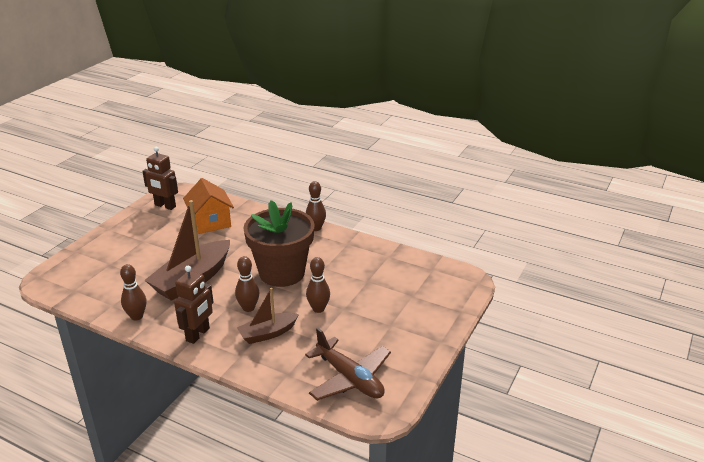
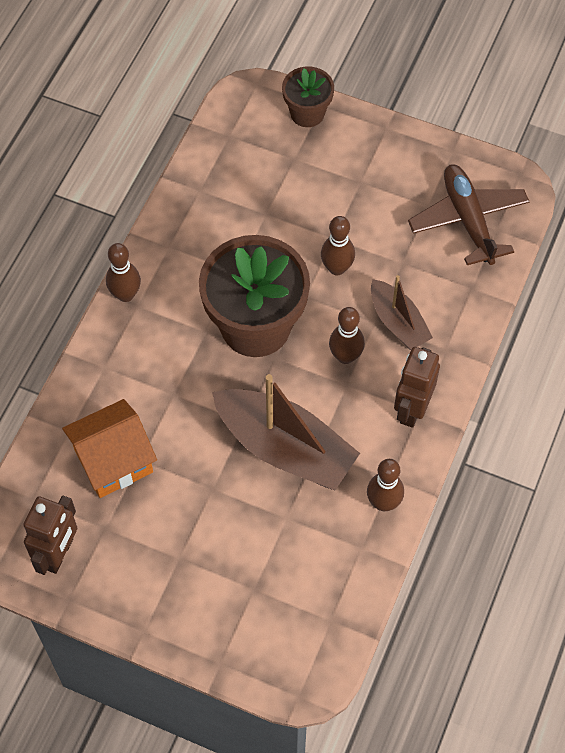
camera: 95 degrees left, 30 degrees up
brown robot [174,266,214,344] -> brown robot turned 90 degrees counterclockwise [394,347,440,428]
brown plane [305,328,391,401] -> brown plane turned 60 degrees counterclockwise [408,164,530,265]
none -> brown flower pot [282,66,334,127]

